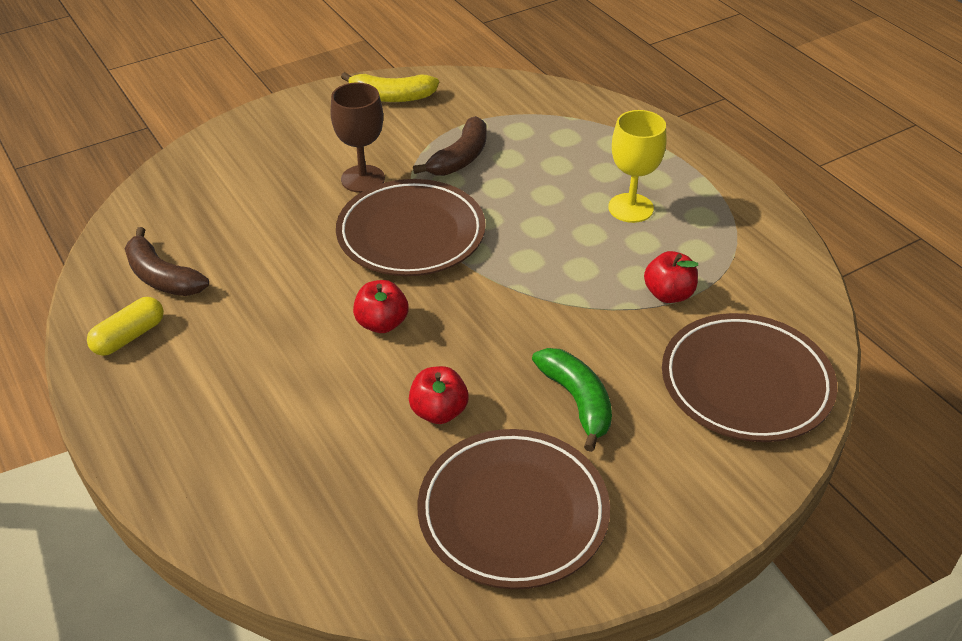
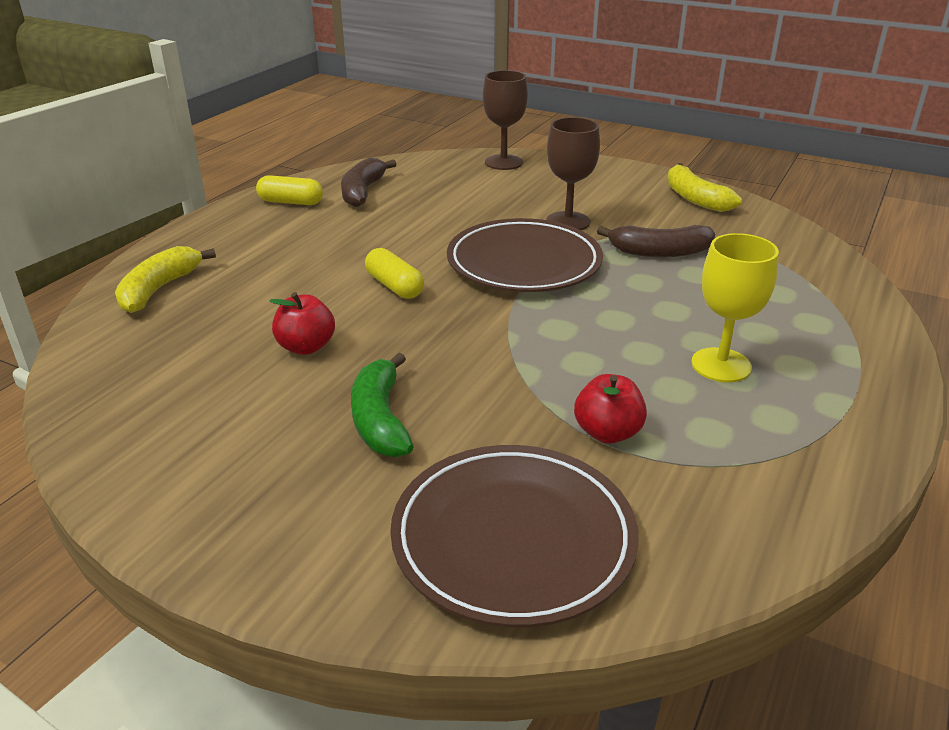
camera: 60 degrees right, 10 degrees down
red apple [353,280,408,333] -> yellow capsule [365,248,424,299]
brown plate [418,429,610,589] -> none
green banana [532,348,612,452] -> green banana turned 135 degrees clockwise [351,353,414,457]
none -> yellow banana [115,246,216,313]
none -> brown goblet [483,70,528,170]

